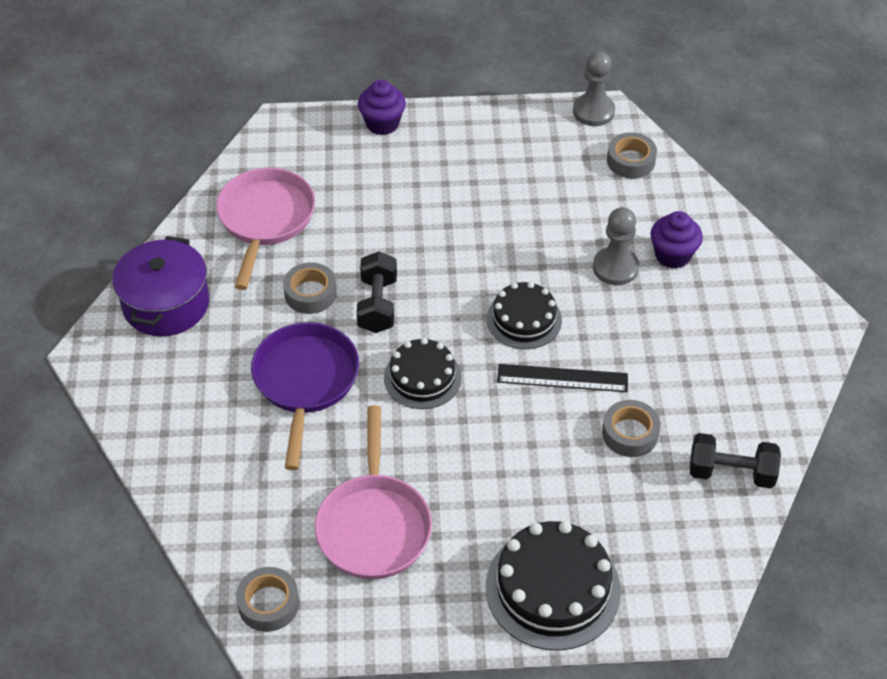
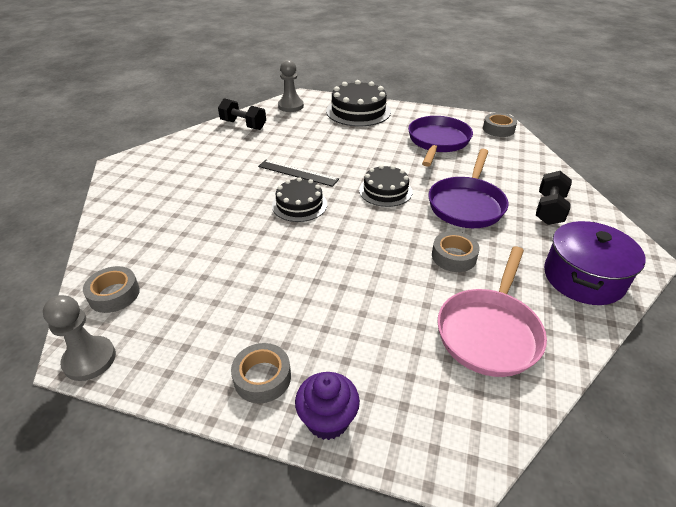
camera: 160 degrees left, 10 degrees down
pink pan [315,405,432,579] -> purple pan [408,116,473,167]
black dumbbell [357,251,397,333] -> black dumbbell moved to [536,171,572,225]
grey pawn [593,207,639,285] -> grey pawn moved to [278,60,304,112]
grey tape [602,400,661,457] -> grey tape moved to [231,343,291,403]
purple cupcake [650,211,703,269] -> none

